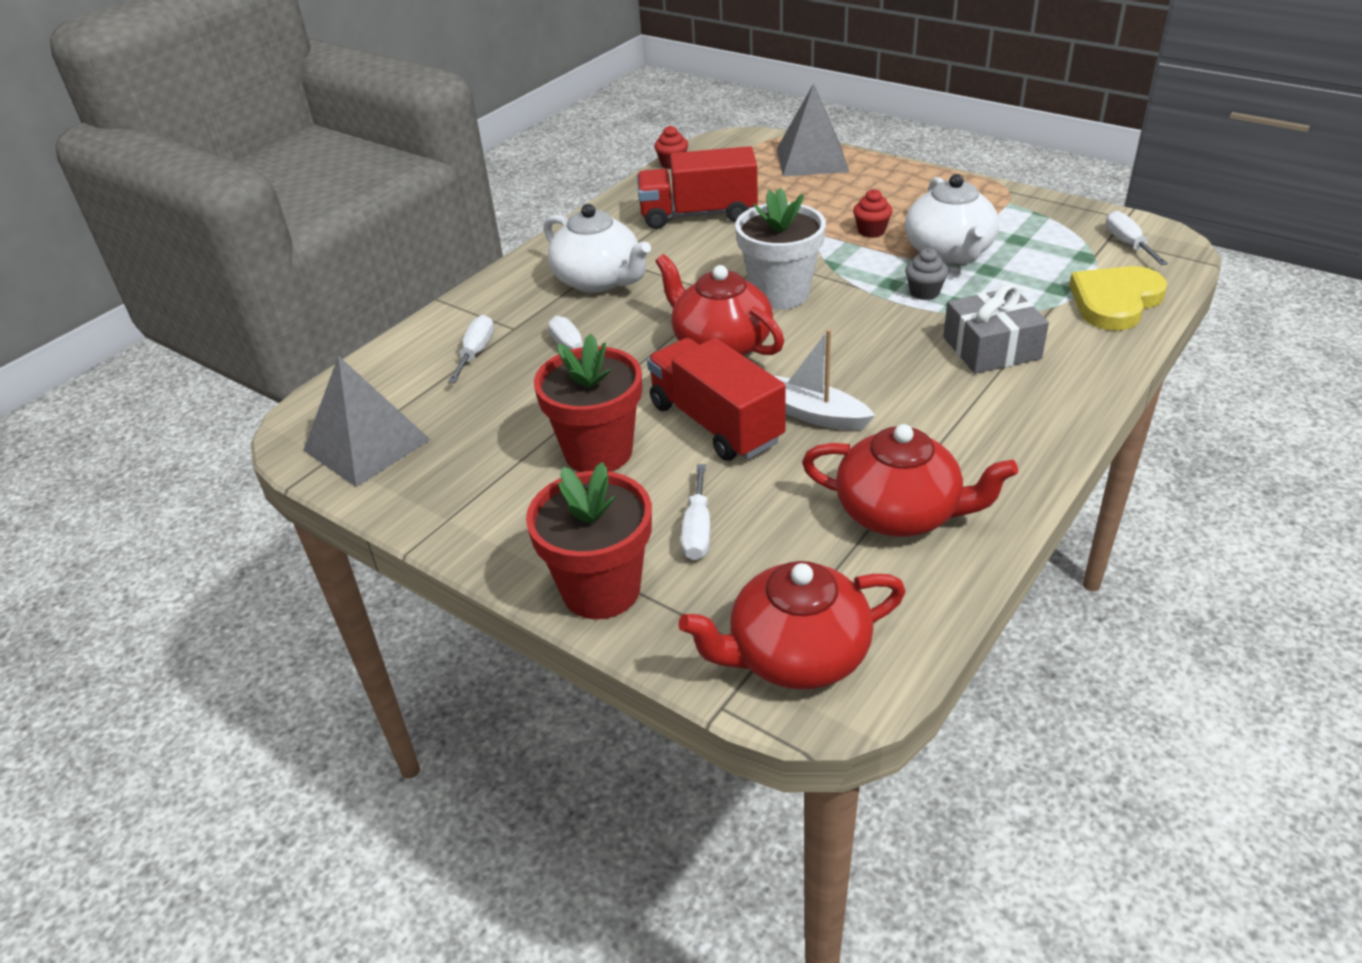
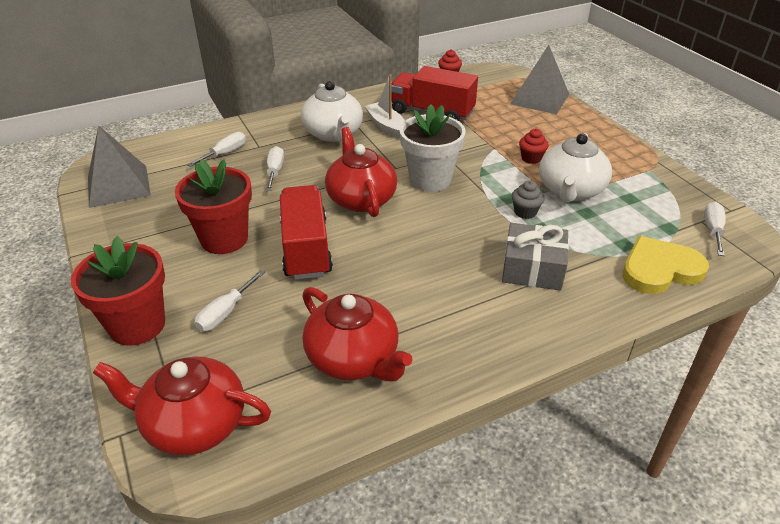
camera: 25 degrees right, 0 degrees up
white boat [774,329,875,430] -> white boat moved to [365,74,405,139]

